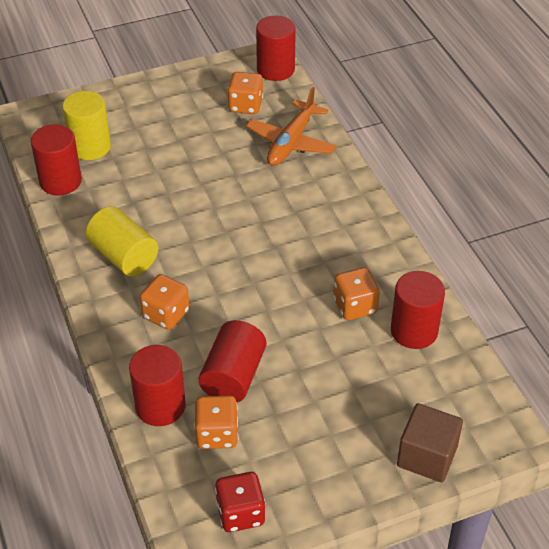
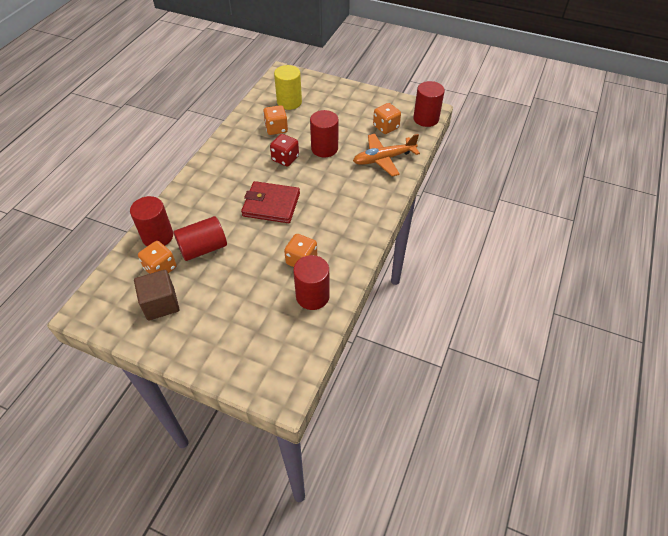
camera: 45 degrees right, 5 degrees up
red cylinder [31,124,82,195] -> red cylinder moved to [310,110,339,158]
yellow cylinder [86,206,158,276] -> none
orange dice [140,274,189,330] -> orange dice moved to [263,105,288,135]
red dice [215,472,265,532] -> red dice moved to [270,134,299,167]
brown cube [397,403,463,482] -> brown cube moved to [134,270,179,321]
none -> red wallet [241,181,300,223]

